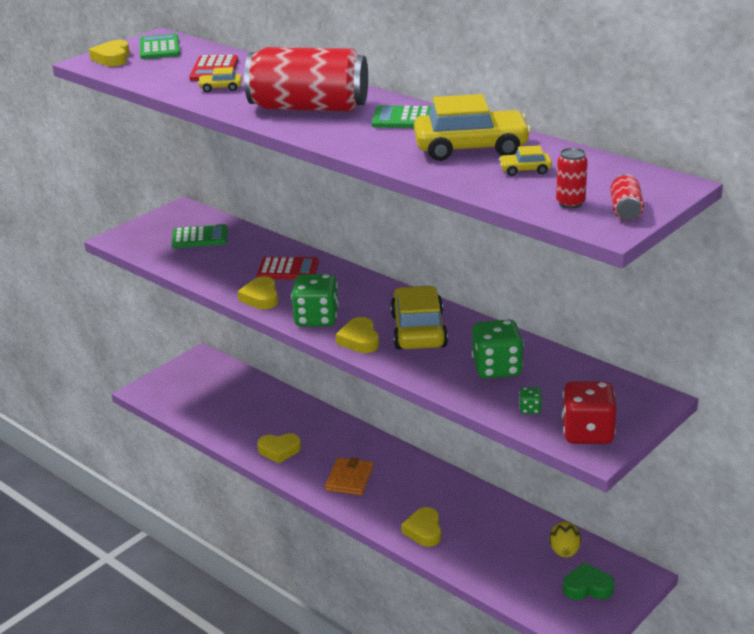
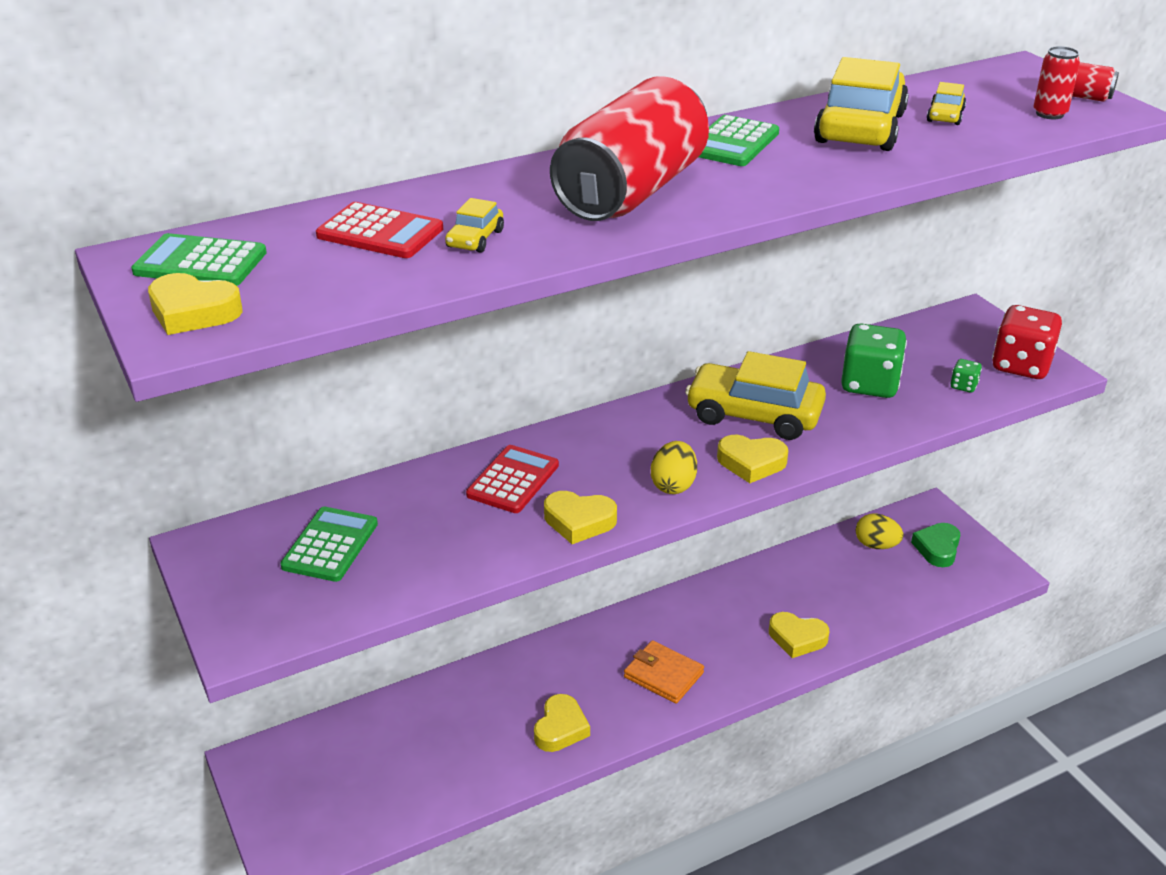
camera: 70 degrees left, 5 degrees up
green dice [291,274,339,327] -> yellow egg [651,441,697,494]

